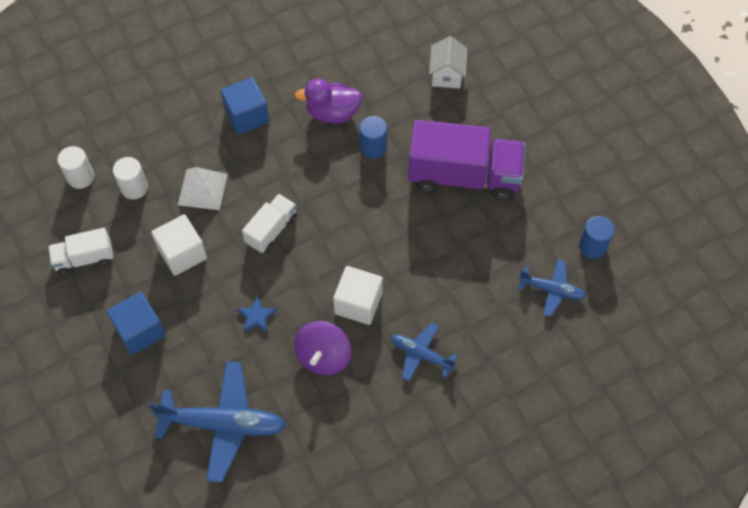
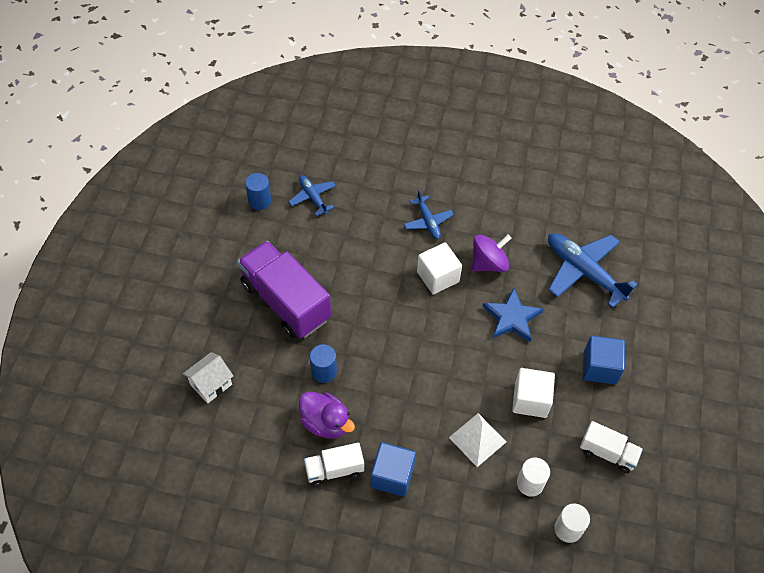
camera: 140 degrees left, 5 degrees down
blue star [237,296,277,332] -> blue star [483,288,543,342], size x1.79
white truck [242,194,297,253] -> white truck moved to [304,443,364,486]

